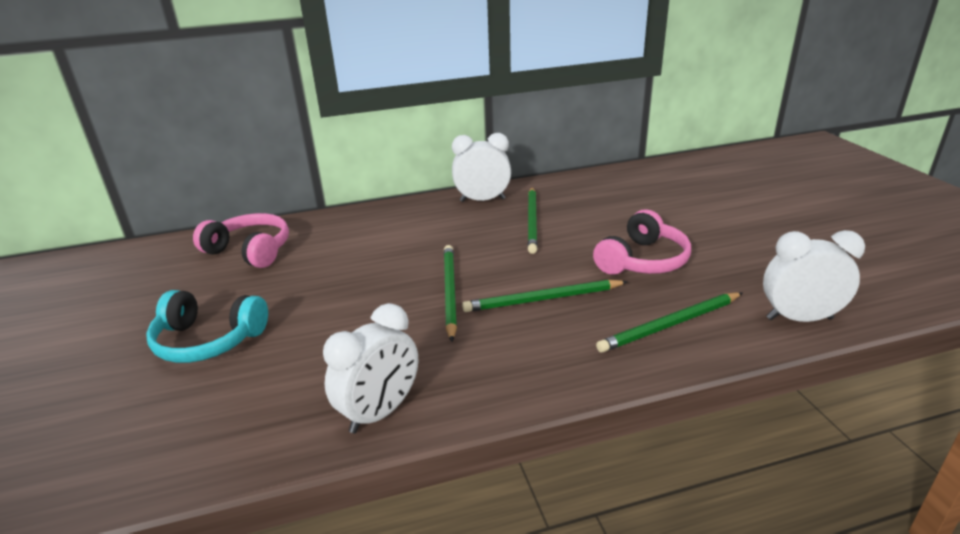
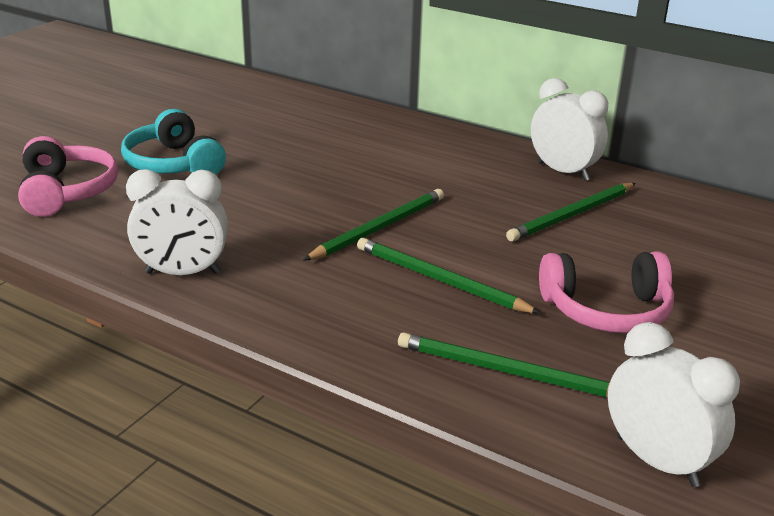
camera: 45 degrees right, 0 degrees up
pink headphones [193,213,289,268] -> pink headphones moved to [18,136,118,217]

